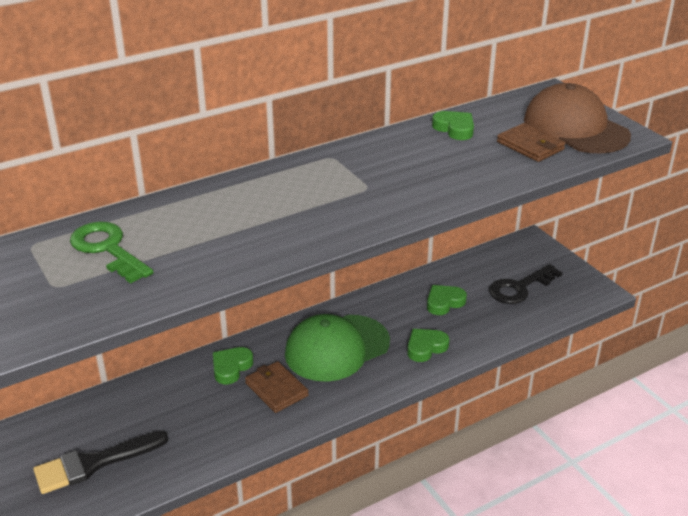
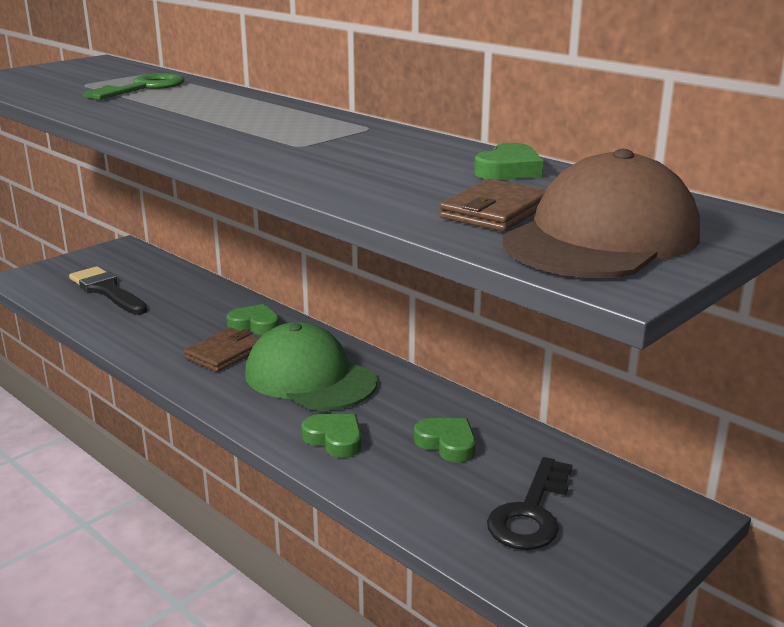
camera: 75 degrees right, 10 degrees down
black key [489,264,562,304] -> black key turned 105 degrees counterclockwise [487,457,572,550]

